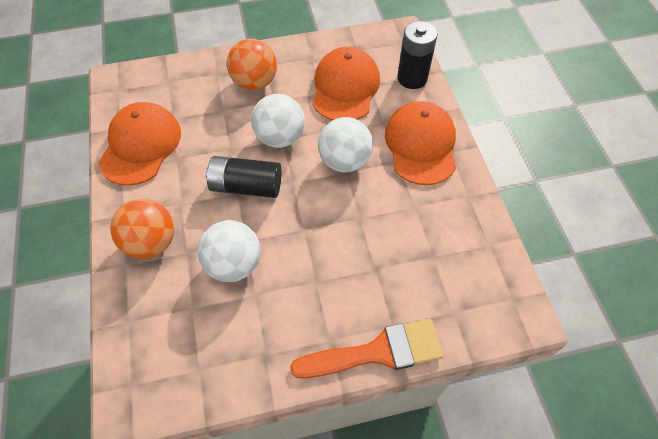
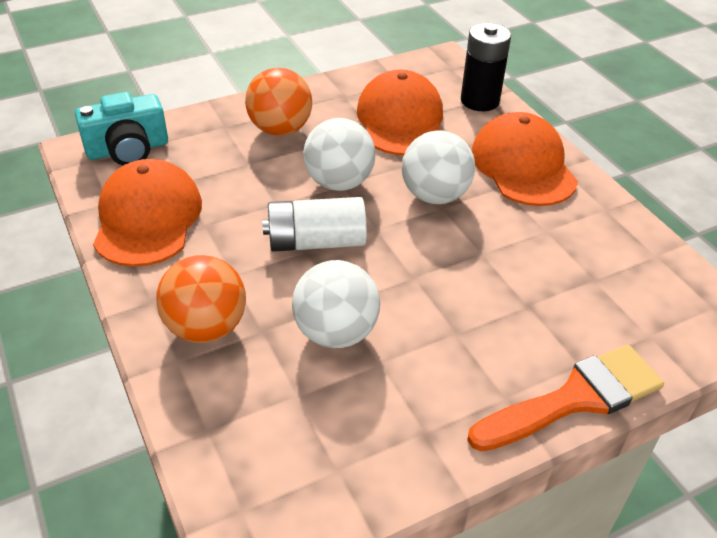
camera: 15 degrees left, 15 degrees down
black battery [206,156,281,198] -> white battery [262,197,367,252]
none -> turquoise camera [75,92,168,165]

